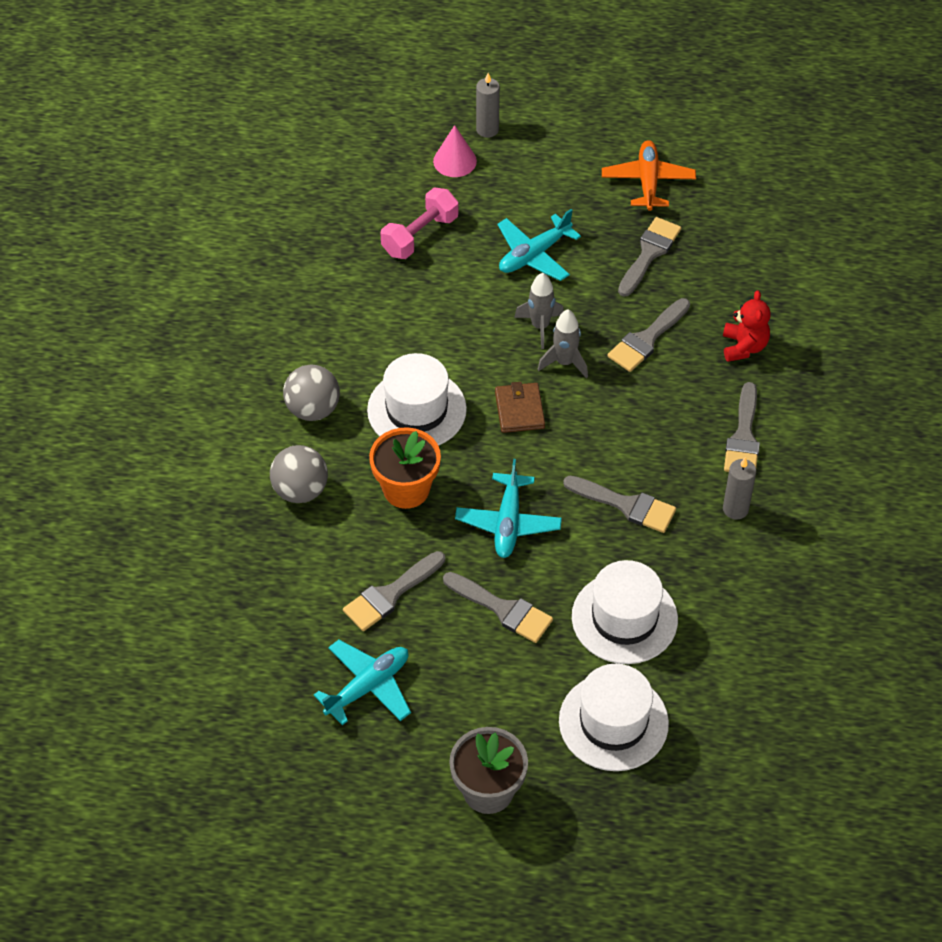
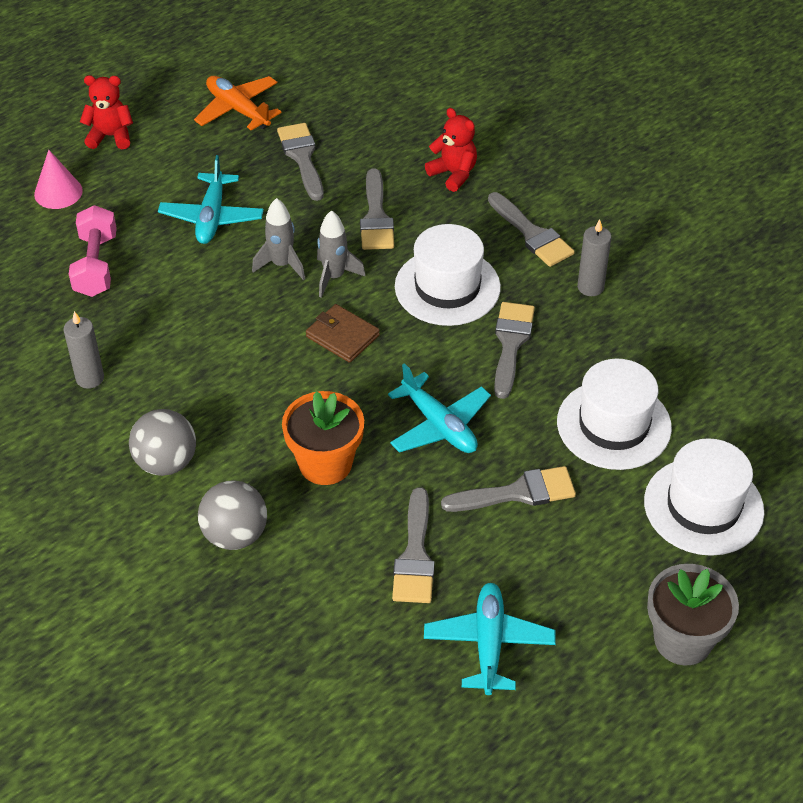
camera: 45 degrees left, 5 degrees down
white hat [367,353,467,446] -> white hat moved to [395,224,501,326]
grey candle [476,73,500,138] -> grey candle moved to [63,311,104,389]
grey brush [563,476,676,533] -> grey brush turned 60 degrees counterclockwise [494,302,535,399]
none -> red teddy bear [80,75,133,149]

